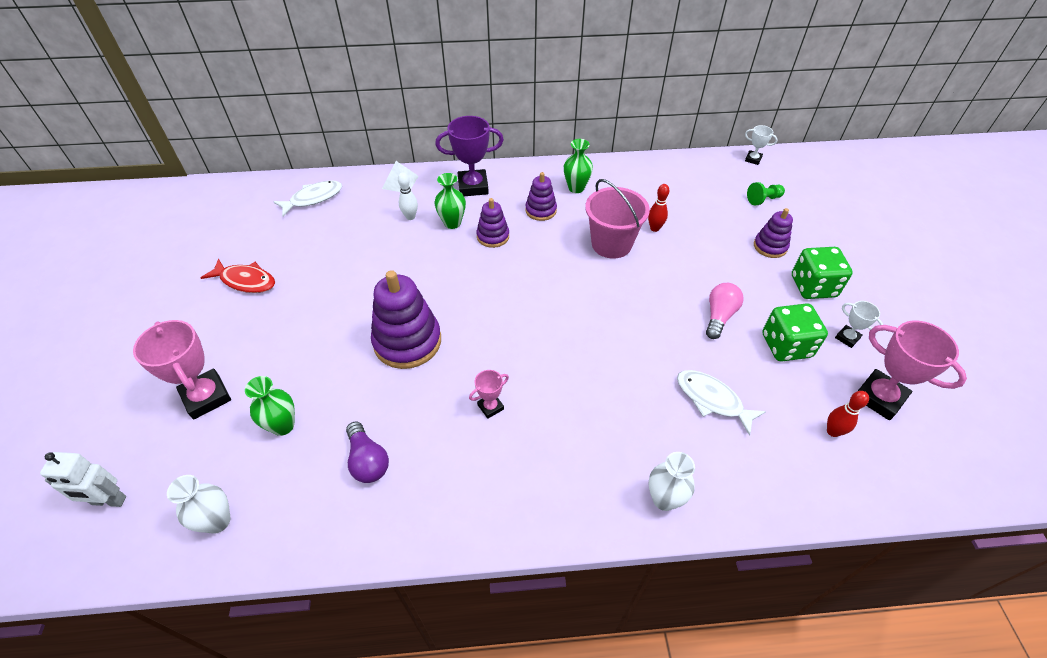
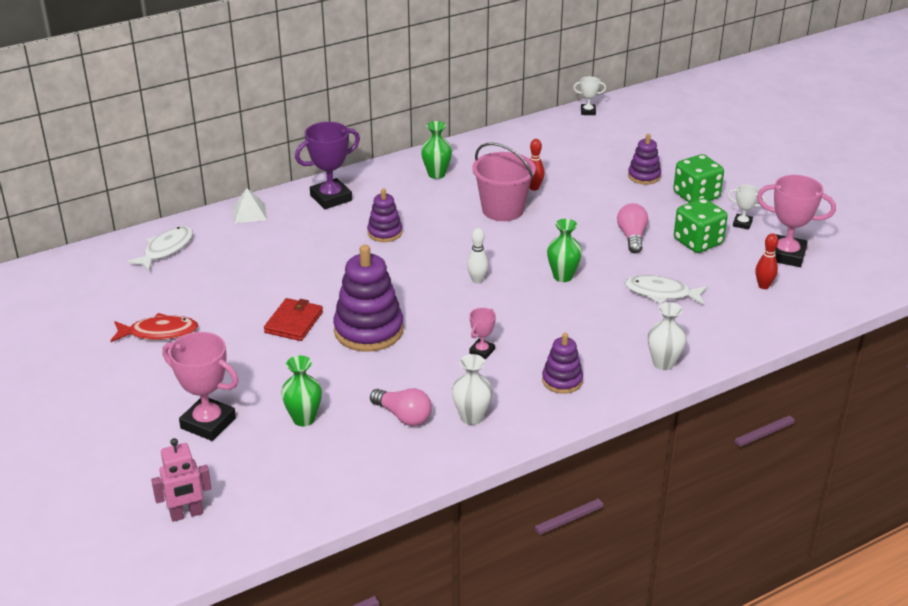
camera: 25 degrees left, 15 degrees down
white robot [40,452,126,507] -> pink robot [151,438,212,522]
white vase [167,475,231,534] -> white vase moved to [452,354,492,425]
purple light bulb [346,422,389,483] -> pink light bulb [370,388,432,426]
white bowling pin [398,172,418,220] -> white bowling pin moved to [467,228,488,284]
green vase [435,173,466,229] -> green vase moved to [547,219,582,282]
purple stacking toy [525,172,557,221] -> purple stacking toy moved to [542,333,583,394]
green pawn [747,182,785,205] -> none
none -> red wallet [264,298,323,341]

